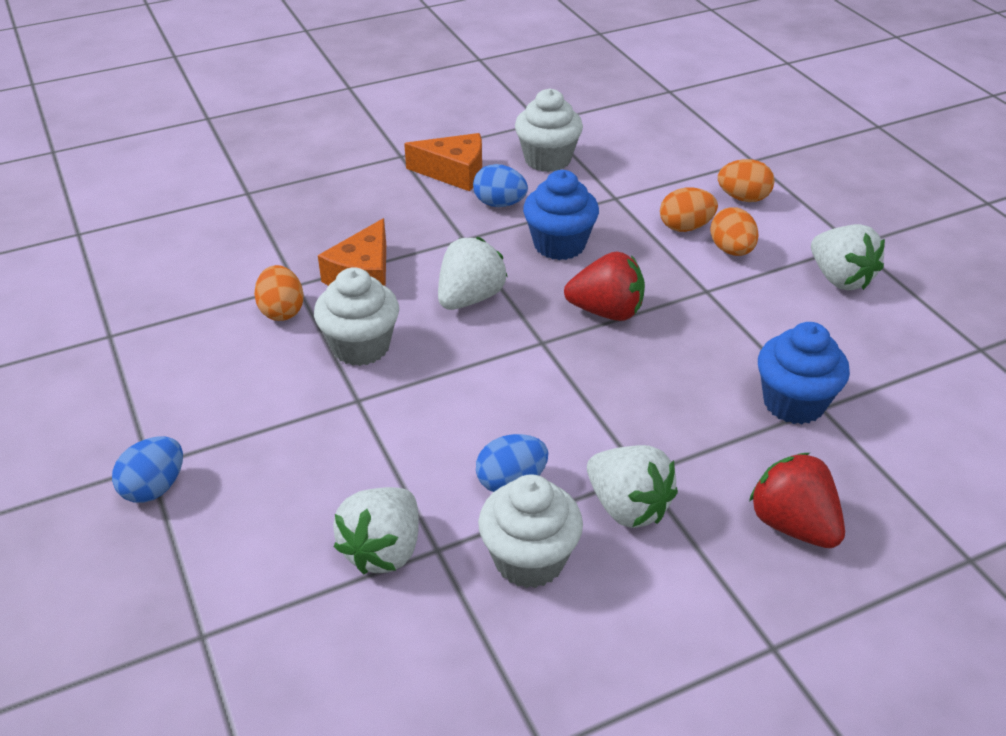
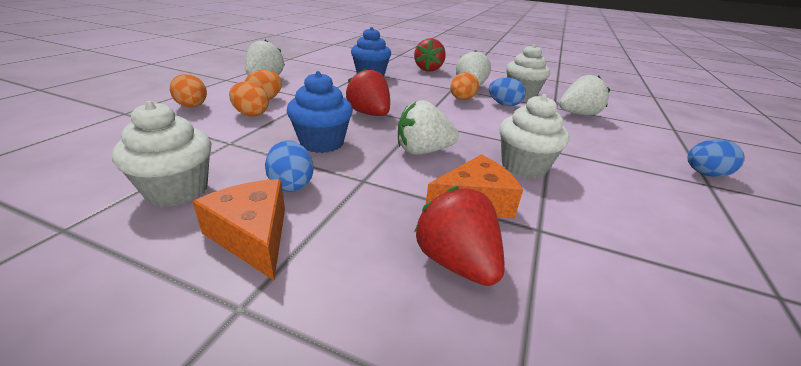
camera: 135 degrees left, 10 degrees down
orange egg [254,265,304,321] -> orange egg moved to [450,72,479,100]
none -> red strawberry [414,186,505,286]

